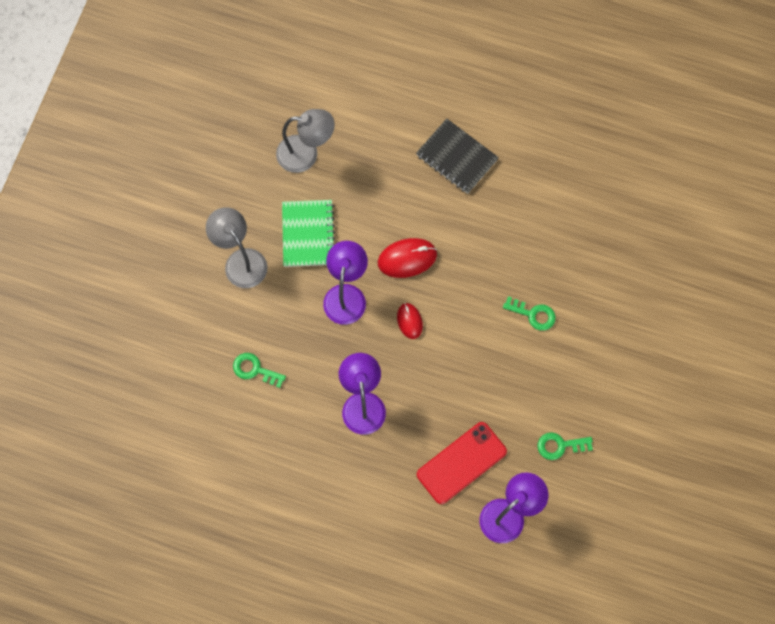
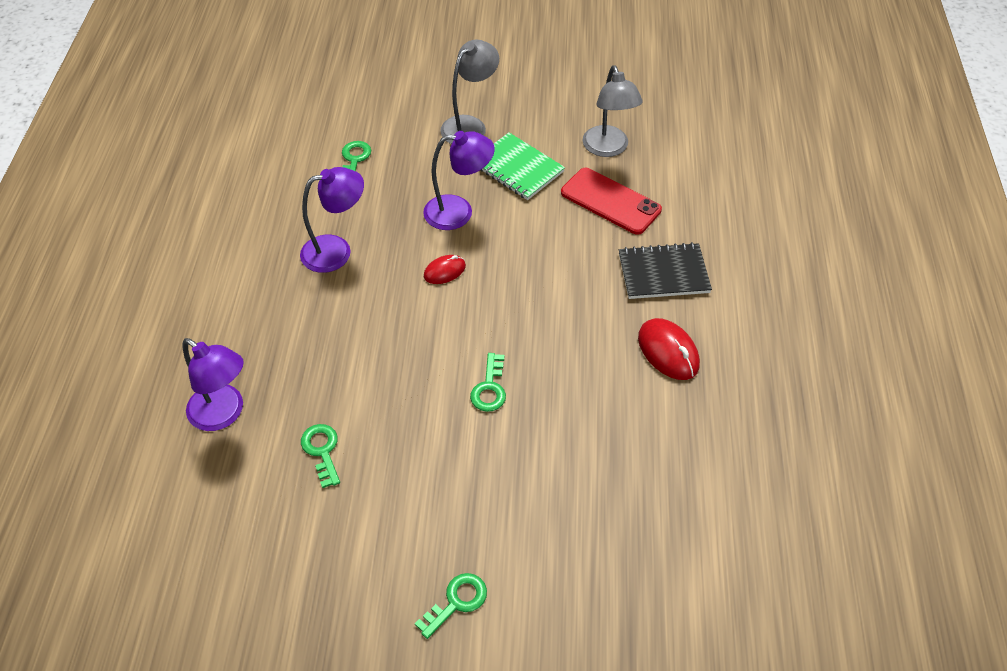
camera: 75 degrees right, 20 degrees down
green notebook [282,200,335,267] -> green notebook turned 60 degrees clockwise [480,133,565,200]
red mouse [378,238,437,278] -> red mouse moved to [638,318,700,380]
black notebook [416,119,499,194] -> black notebook turned 60 degrees clockwise [619,242,712,299]
red phone [417,422,507,504] -> red phone moved to [561,168,662,235]
none -> green key [415,573,487,639]

